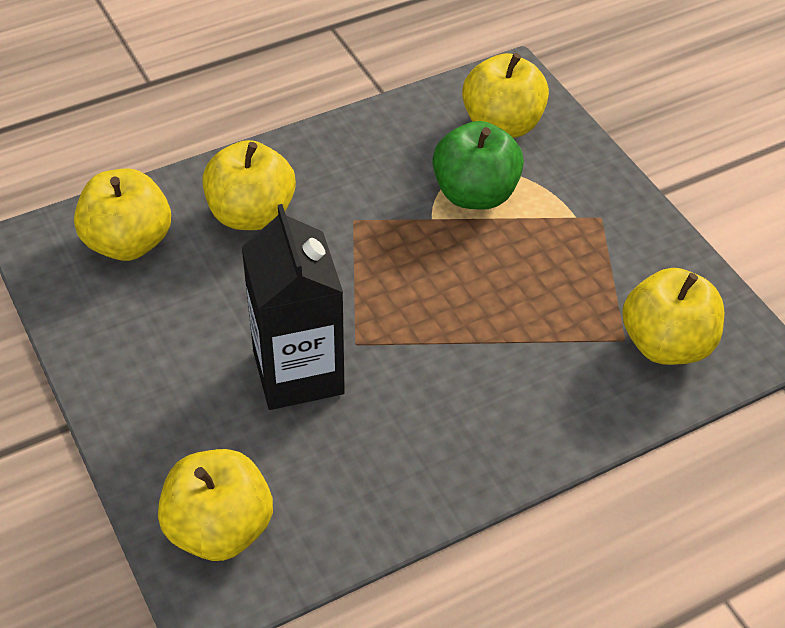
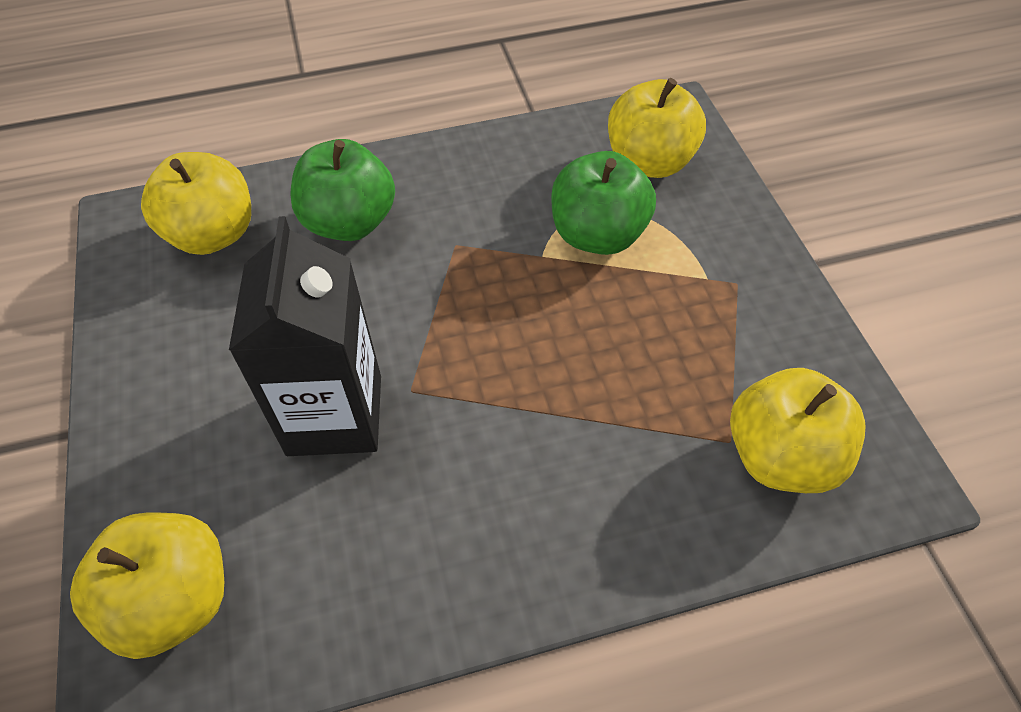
camera: 15 degrees right, 5 degrees up
yellow apple [202,140,296,230] -> green apple [290,139,395,241]

